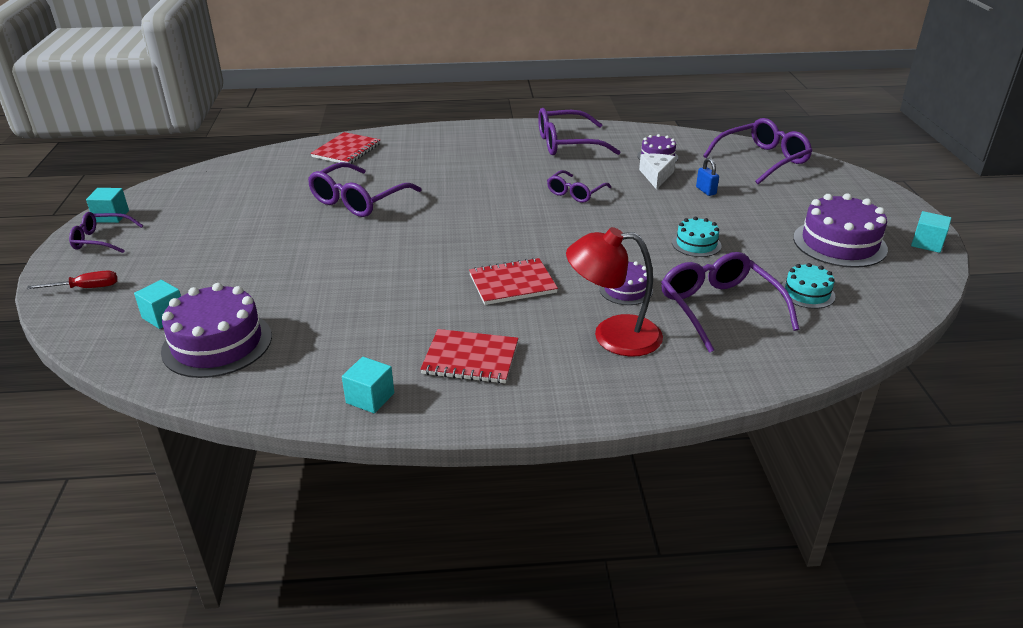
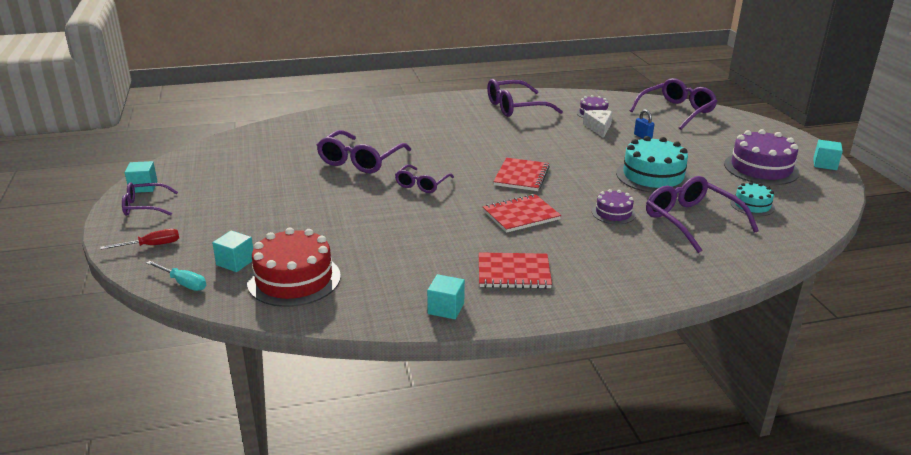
camera: 10 degrees left, 5 degrees down
purple cake [161,283,272,378] -> red cake [247,227,341,307]
red notebook [310,132,380,164] -> red notebook moved to [493,158,550,191]
purple glasses [547,170,611,203] -> purple glasses moved to [395,164,454,193]
red lamp [566,227,663,357] -> none
turquoise cake [672,217,721,257] -> turquoise cake [616,136,691,193], size x1.84
none -> turquoise screwdriver [147,261,206,291]

